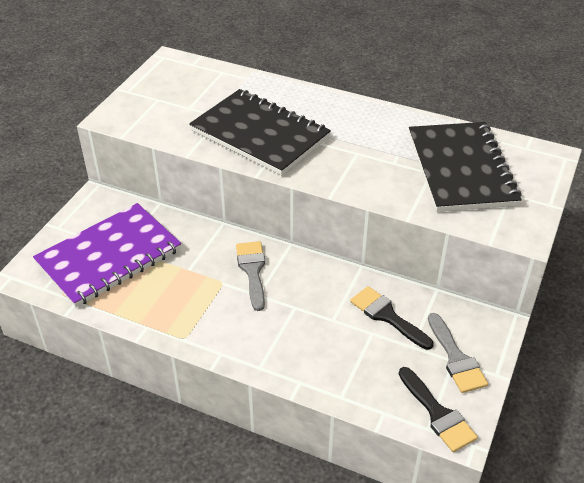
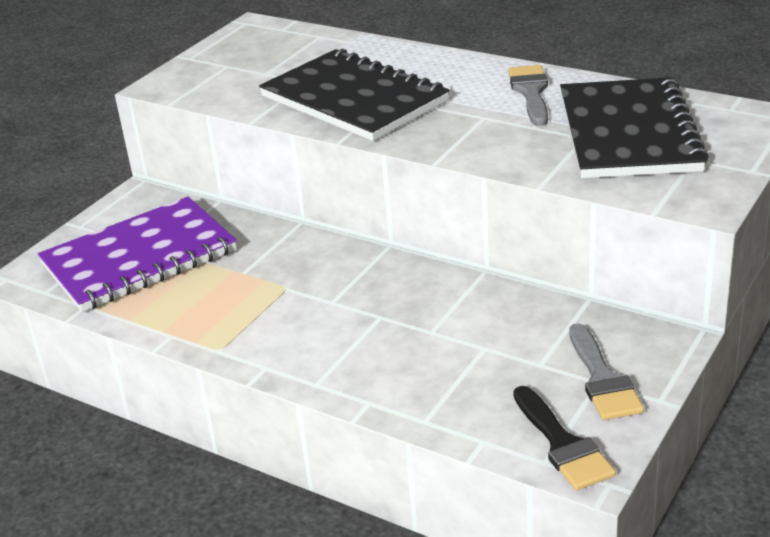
camera: 10 degrees right, 10 degrees down
grey brush [236,241,265,311] -> grey brush moved to [508,65,548,126]
black brush [350,286,434,350] -> none

